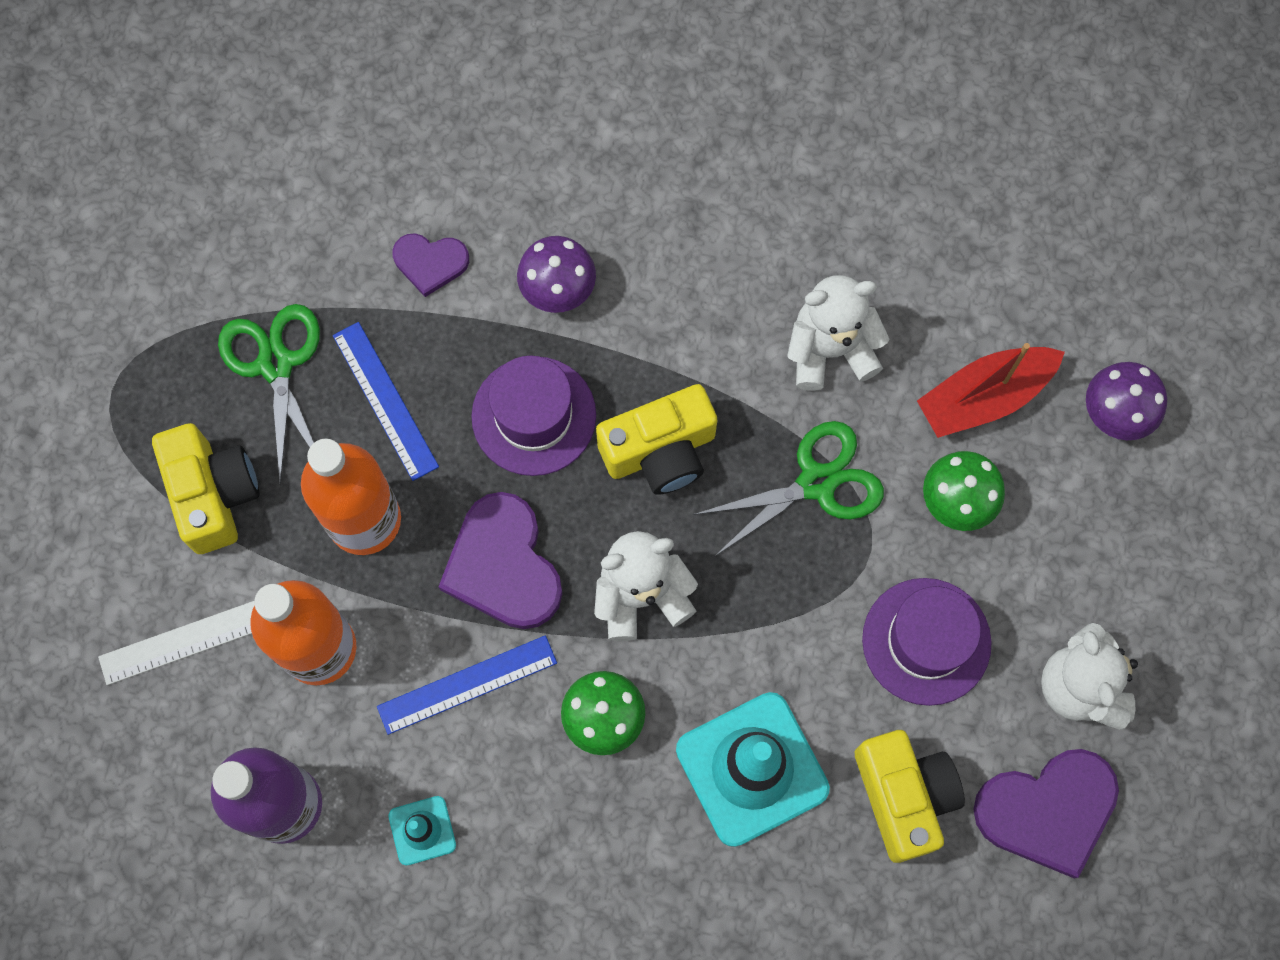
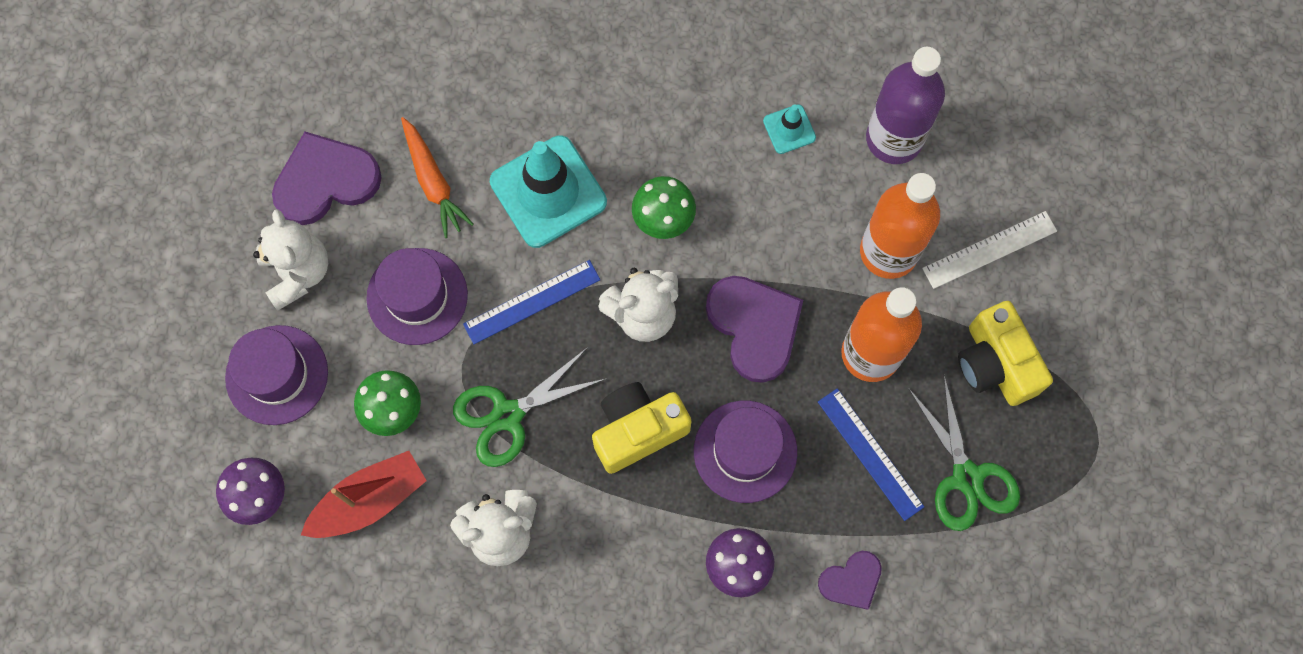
camera: 175 degrees right, 0 degrees up
blue ruler [377,635,557,735] -> blue ruler moved to [463,260,600,344]
purple heart [392,233,469,297] -> purple heart turned 150 degrees clockwise [818,551,882,610]
yellow camera [855,730,965,863] -> orange carrot [401,117,474,238]
none -> purple hat [225,325,328,425]

